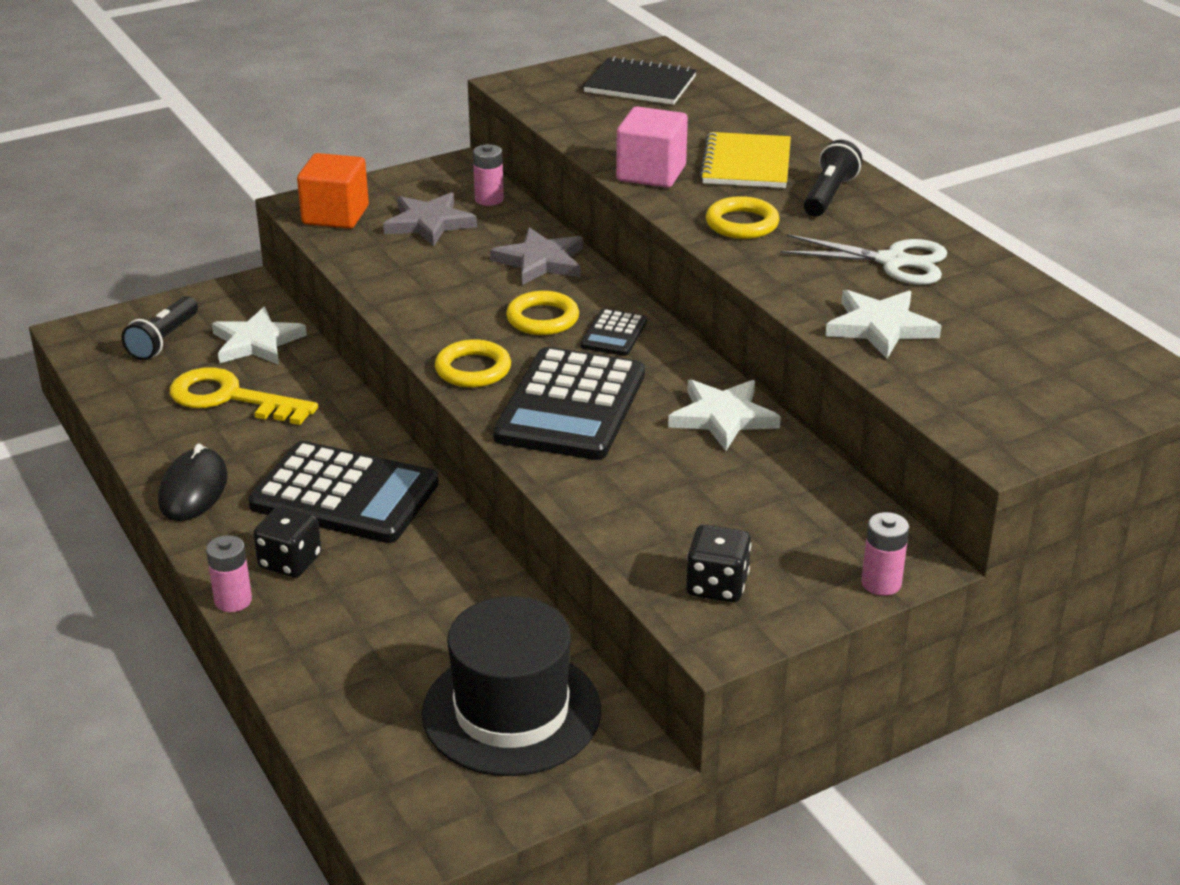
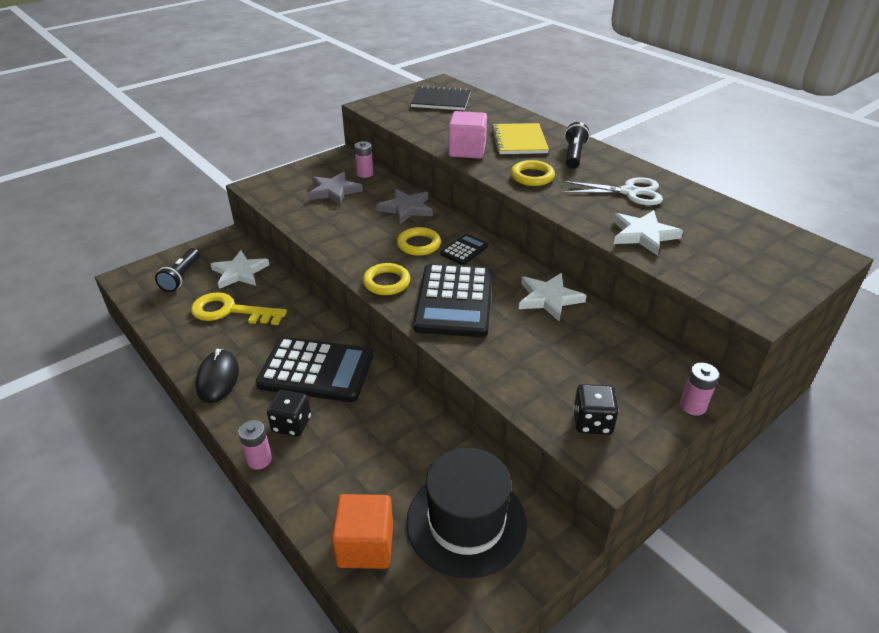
camera: 10 degrees left, 5 degrees up
orange cube [297,153,369,229] -> orange cube moved to [332,494,393,569]
black calculator [580,309,647,356] -> black calculator turned 150 degrees counterclockwise [440,234,488,265]

